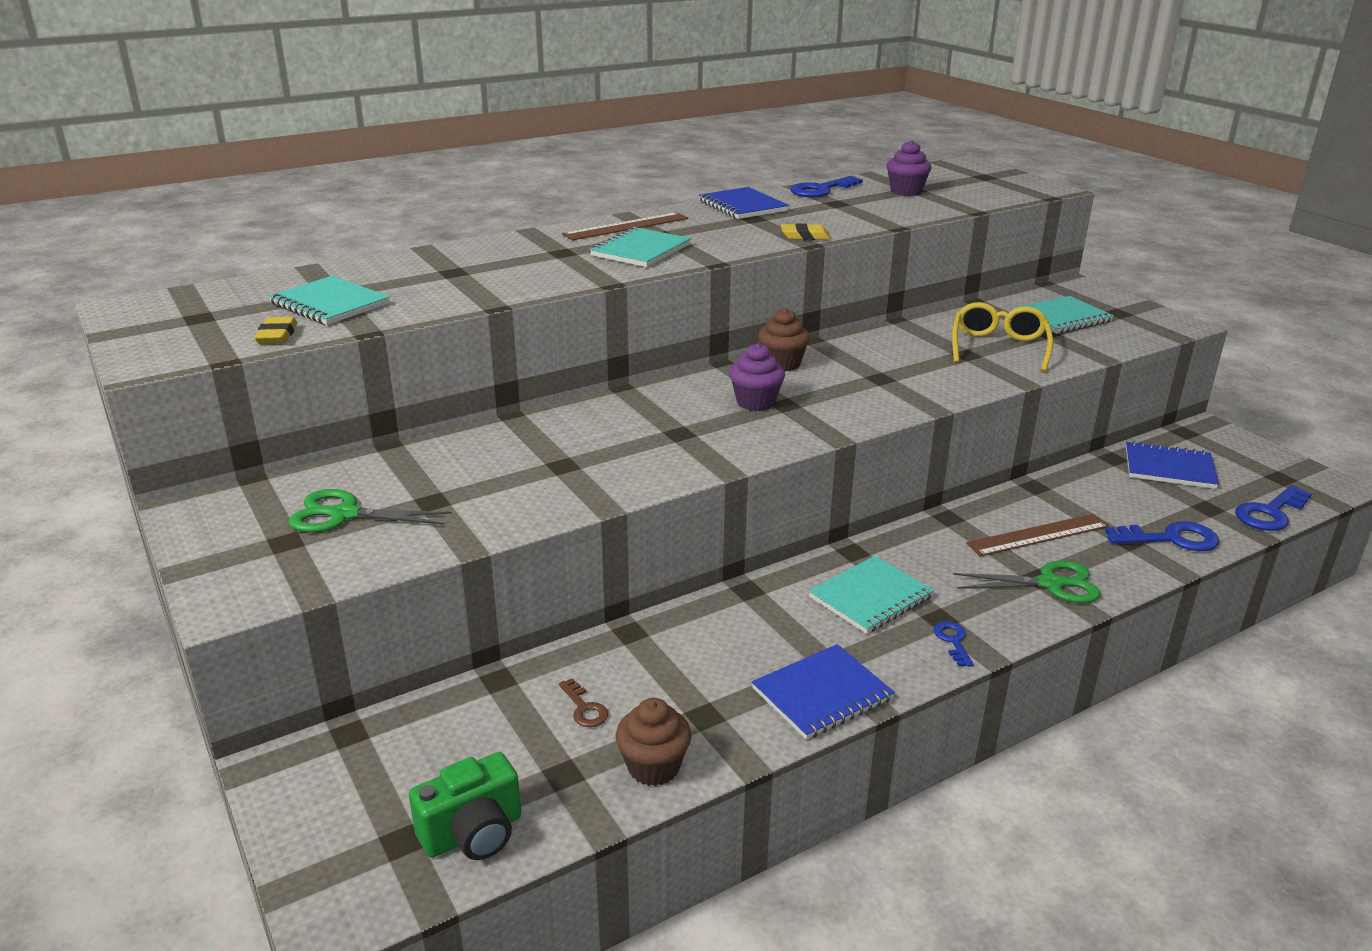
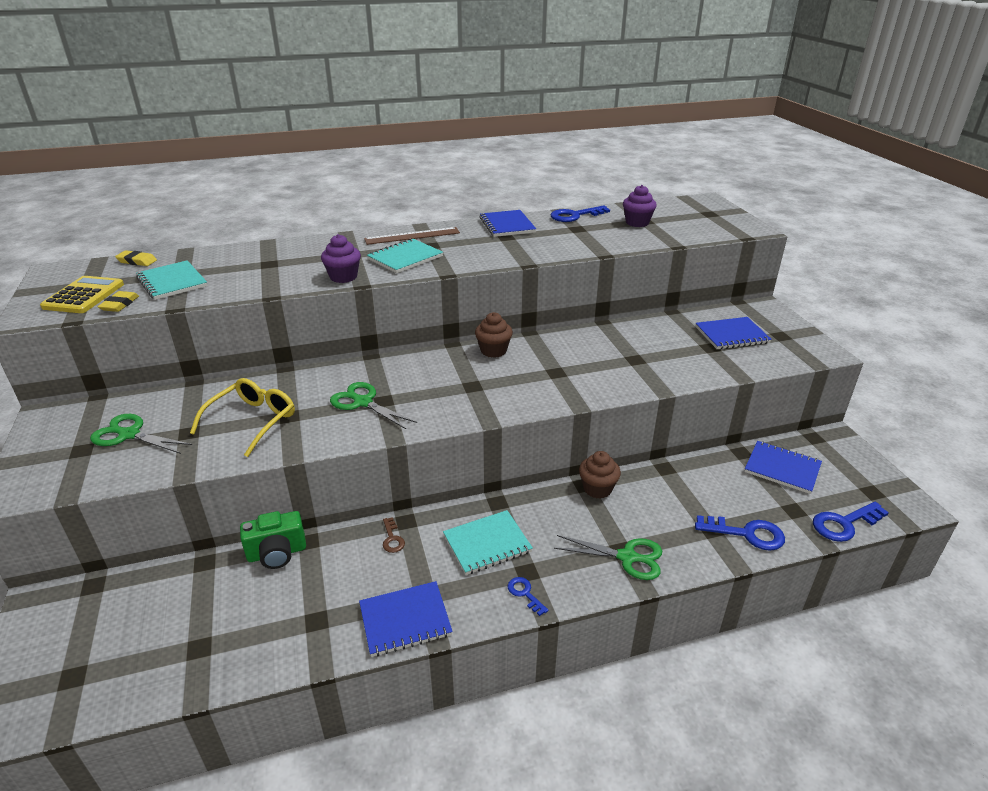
camera: 15 degrees right, 5 degrees up
green camera [409,752,521,860] -> green camera moved to [240,511,306,569]
brown key [559,678,608,727] -> brown key moved to [383,517,405,553]
brown cupcake [616,698,691,786] -> brown cupcake moved to [579,451,621,499]
purple cupcake [729,343,785,411] -> purple cupcake moved to [321,234,361,283]
yellow eraser [781,223,830,240] -> yellow eraser moved to [115,250,157,266]
blue key [934,621,974,667] -> blue key turned 45 degrees counterclockwise [508,577,549,616]
yellow glasses [952,302,1053,372] -> yellow glasses moved to [190,378,295,457]
brown ruler [966,514,1109,556] -> none
turquoise notebook [1014,296,1114,334] -> blue notebook [695,317,772,349]
none -> yellow calculator [40,276,124,313]
none -> green scissors [330,382,417,429]

